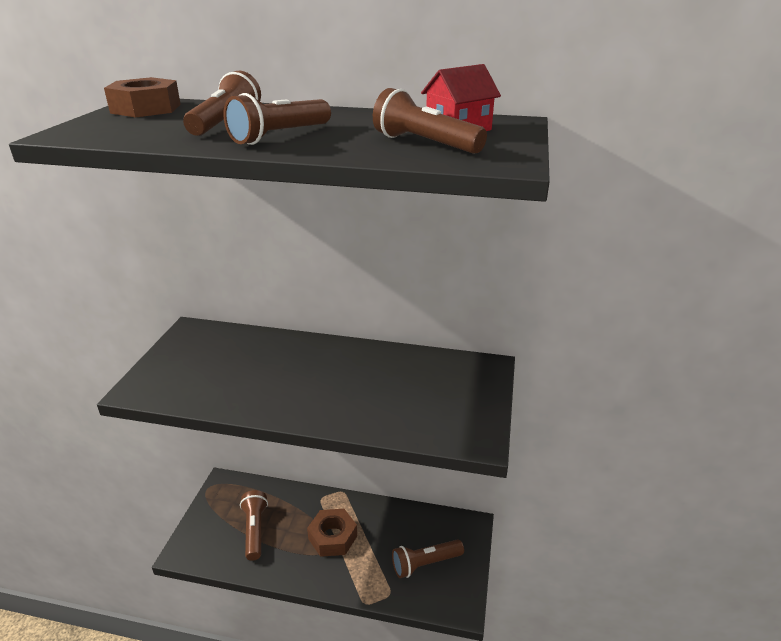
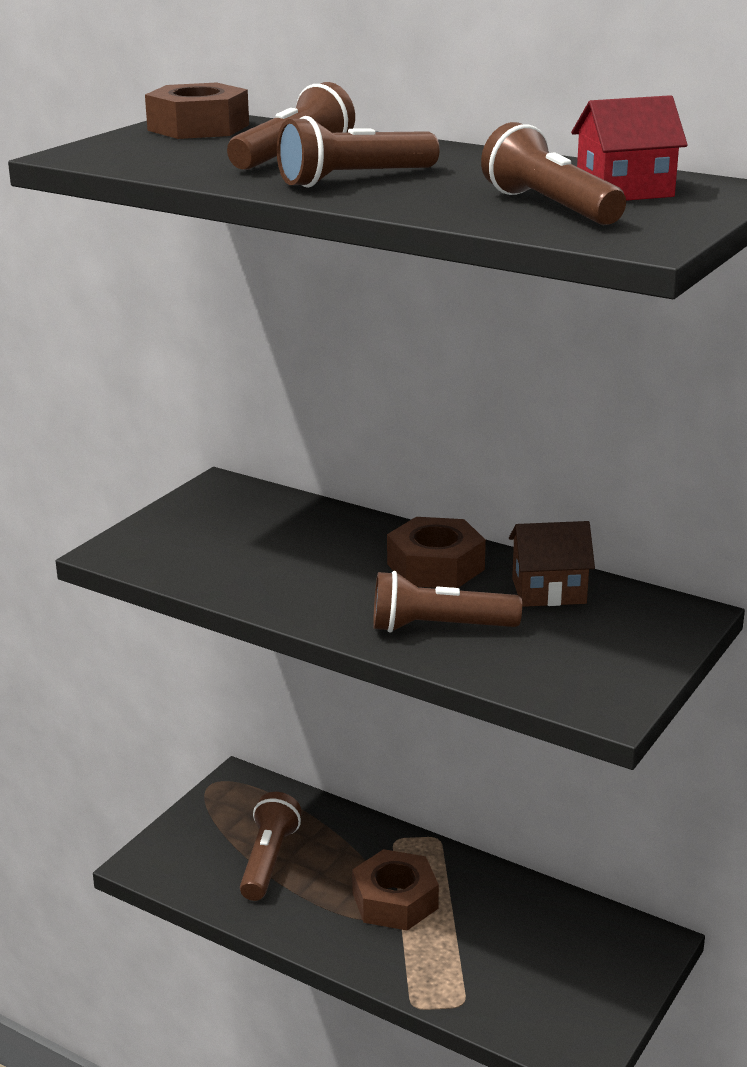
camera: 20 degrees right, 5 degrees down
brown flashlight [392,539,464,578] -> brown flashlight moved to [373,571,522,633]
none -> brown nut [387,517,486,588]
none -> brown house [509,521,595,607]

